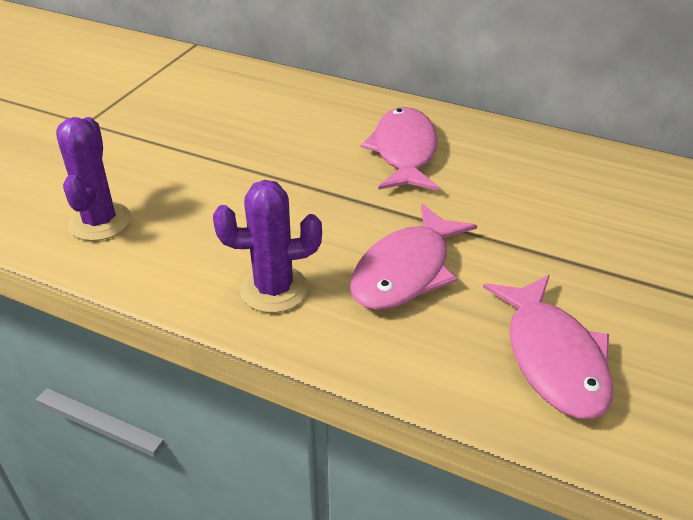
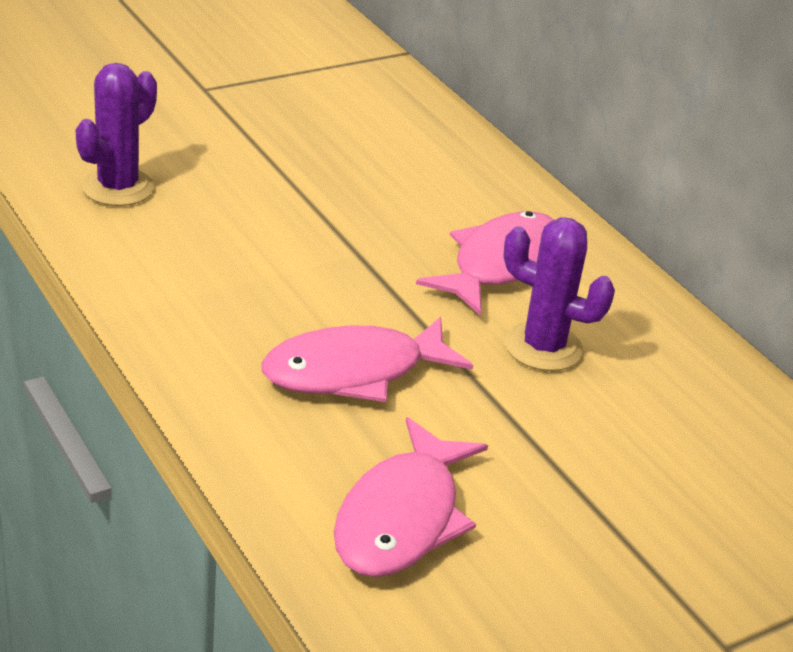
camera: 30 degrees right, 5 degrees down
purple cactus [213,180,322,313] -> purple cactus moved to [503,217,615,371]

